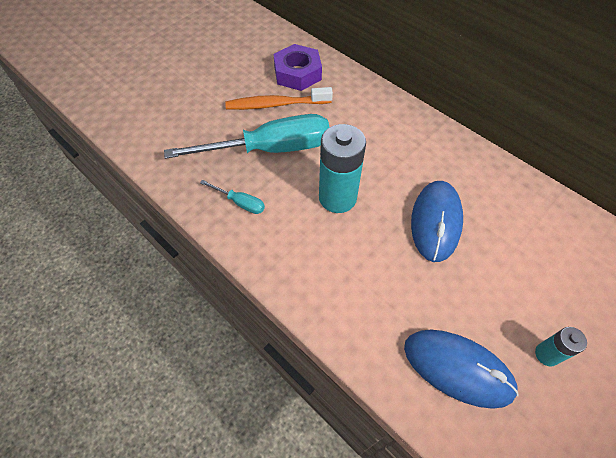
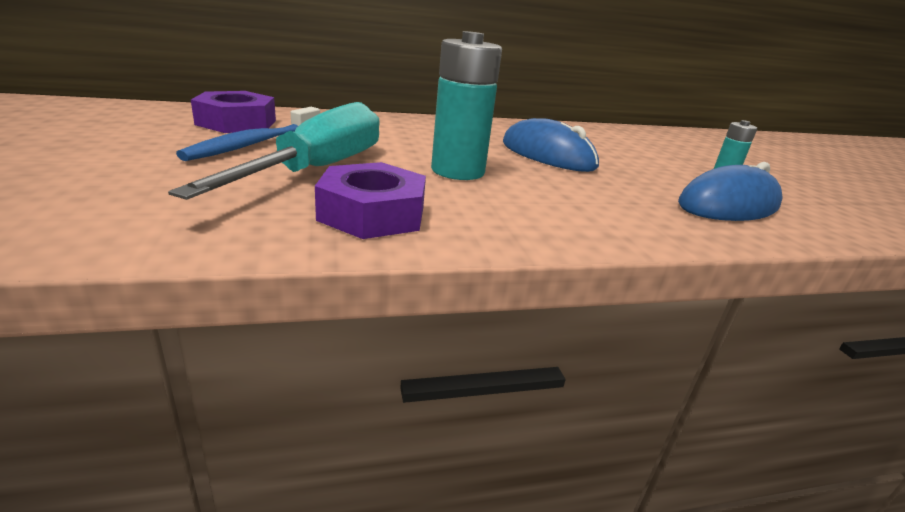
camera: 60 degrees left, 30 degrees down
turquoise screwdriver [200,180,265,214] -> purple nut [315,162,426,239]
orange toothbrush [225,87,333,110] -> blue toothbrush [176,107,320,161]

